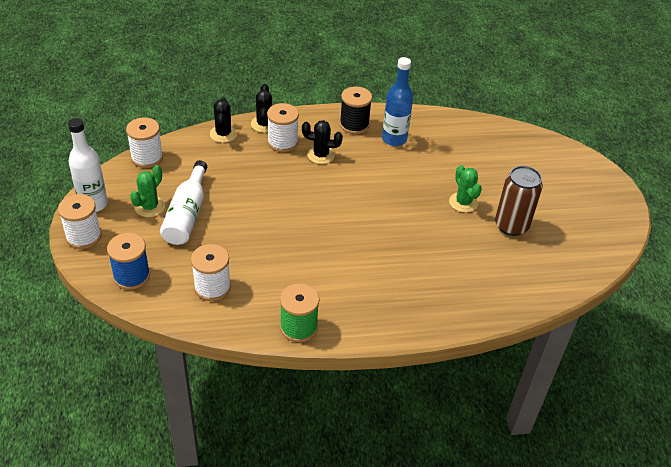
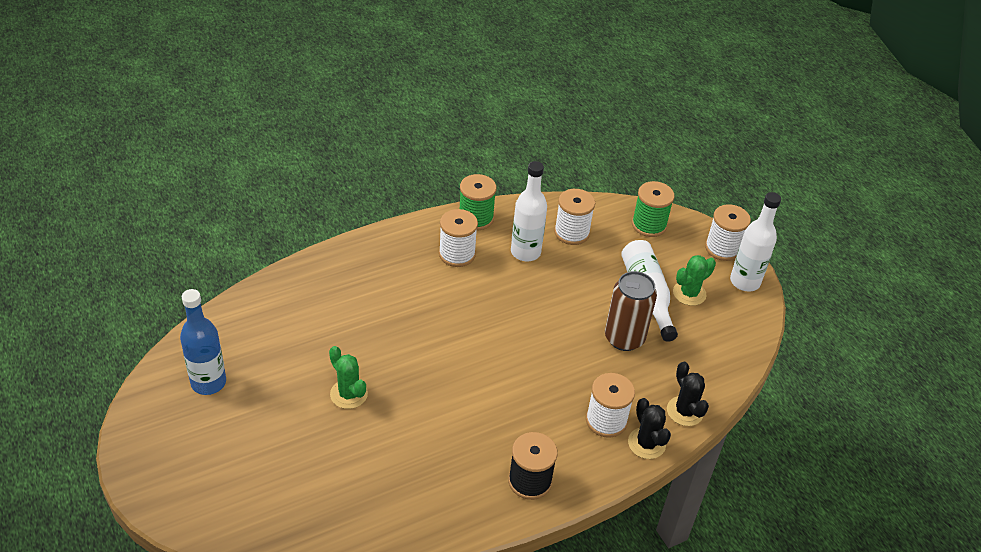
camera: 160 degrees right, 0 degrees up
blue spool [107,233,150,290] -> green spool [632,181,674,237]
white spool [126,118,163,168] -> white spool moved to [439,209,478,267]
green cactus [130,165,165,217] -> green cactus turned 45 degrees clockwise [673,255,716,306]
black cactus [302,120,343,164] -> none
blue bottle [382,57,413,146] -> blue bottle moved to [180,289,226,395]
brown can [495,166,543,236] -> brown can moved to [605,271,657,351]
none -> white bottle [511,161,547,261]

